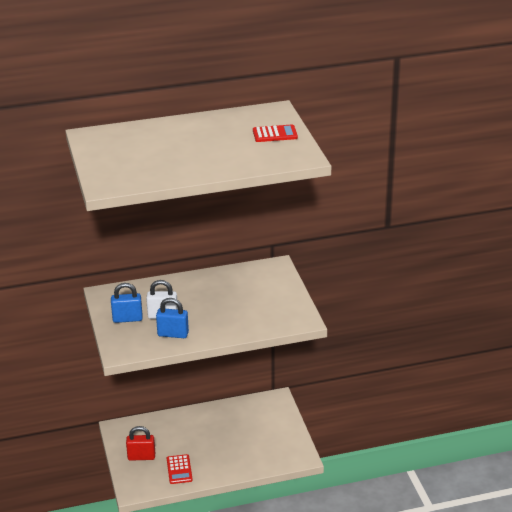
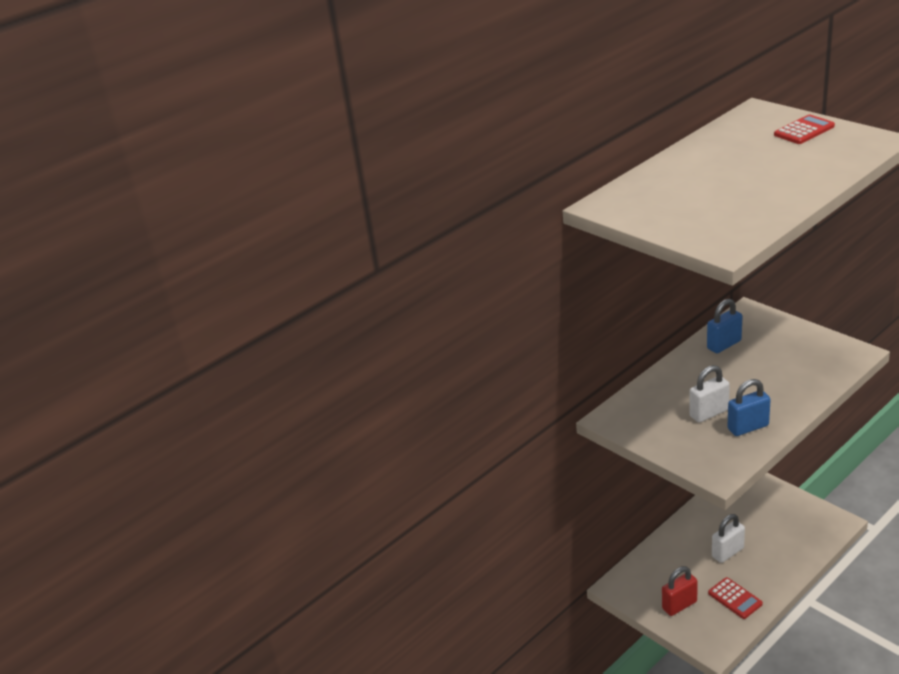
camera: 25 degrees left, 0 degrees up
blue padlock [111,283,143,323] -> blue padlock moved to [707,299,742,353]
none -> white padlock [712,514,745,563]

